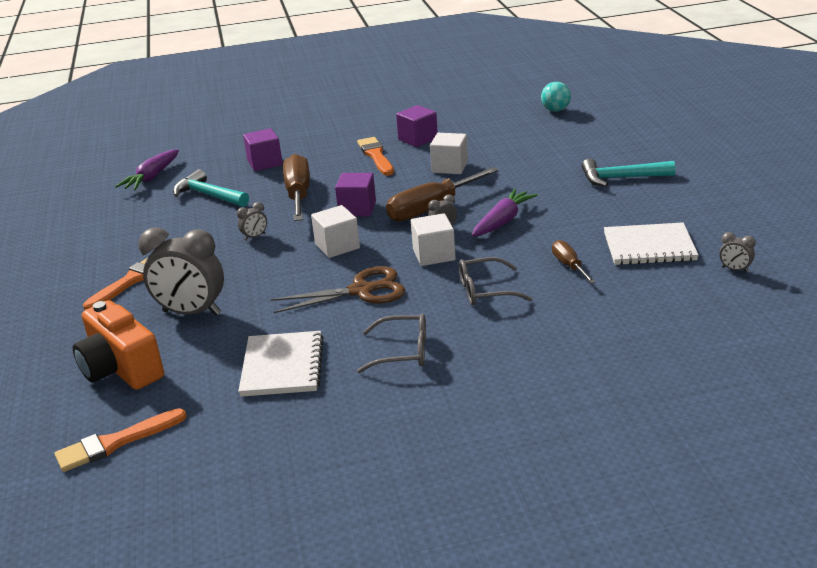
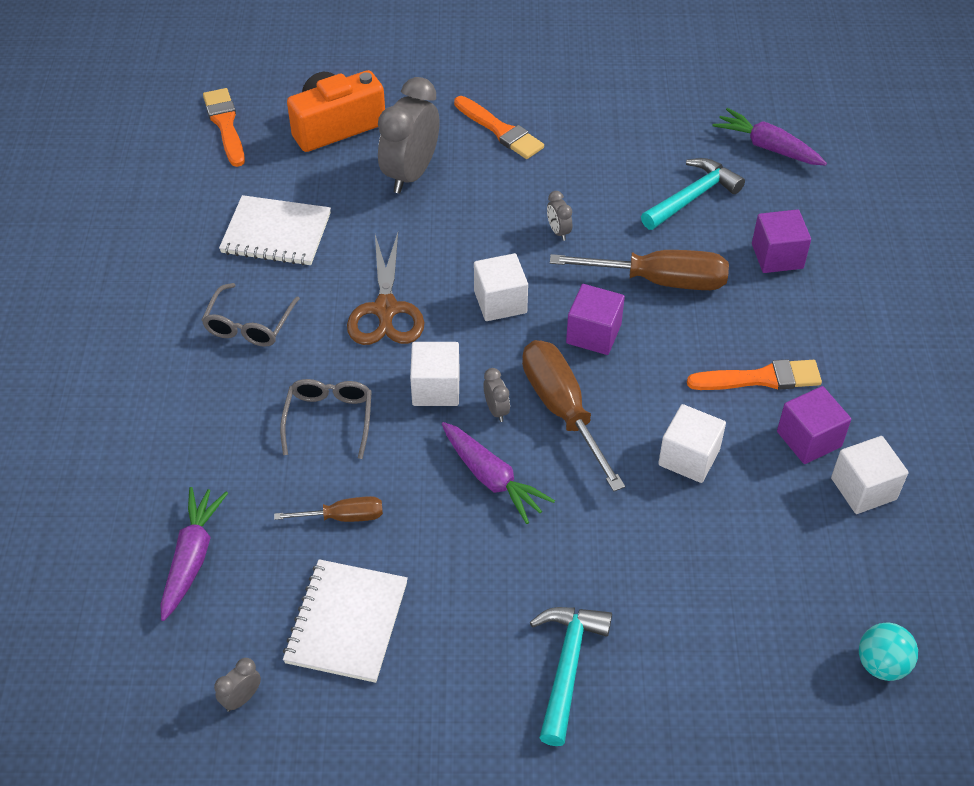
camera: 100 degrees right, 20 degrees up
none -> purple carrot [160,487,228,621]
none -> white cube [831,436,908,514]

